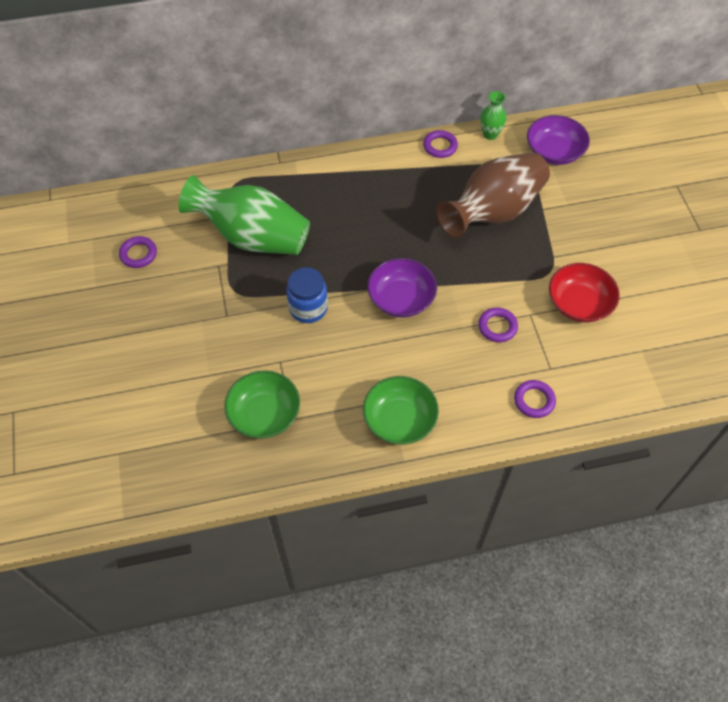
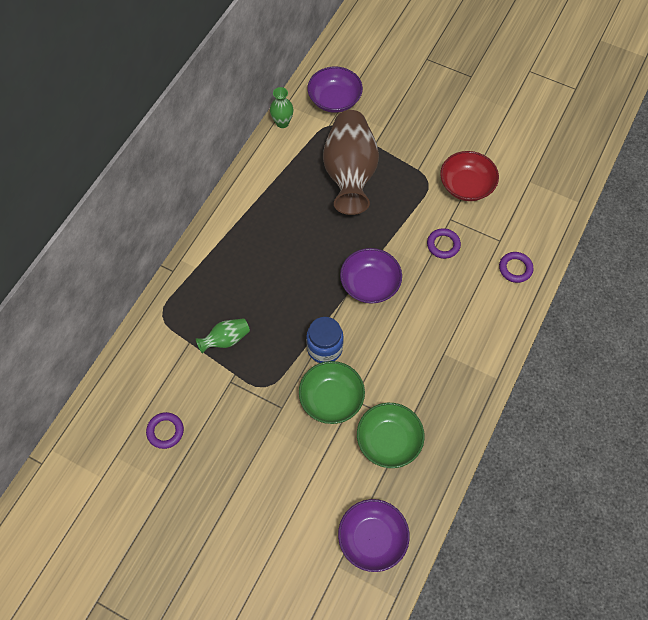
camera: 50 degrees left, 5 degrees up
green vase [178,175,310,255] -> green vase [196,318,250,354], size x0.44
green bowl [363,376,439,444] -> green bowl moved to [299,361,365,424]
purple ring [423,130,458,158] -> none
none -> purple bowl [338,499,410,572]

